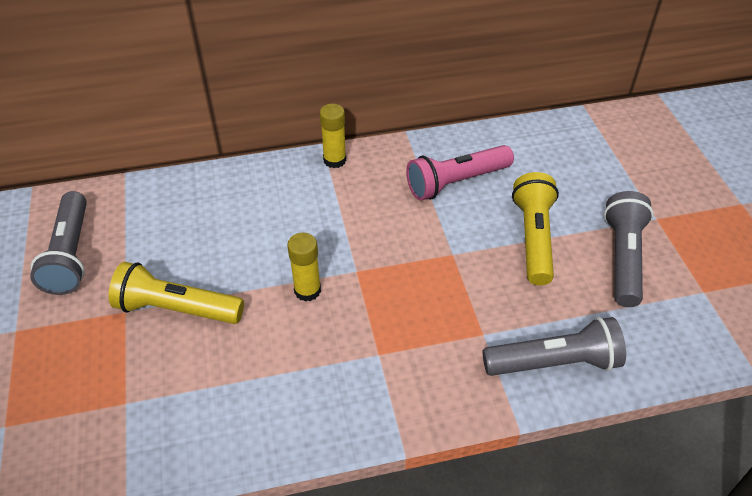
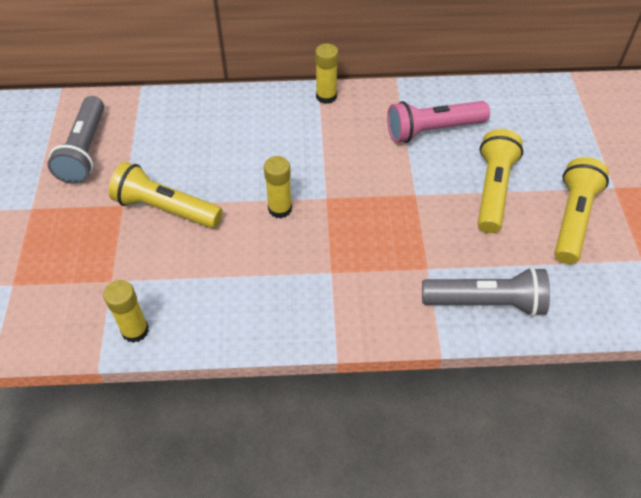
camera: 10 degrees right, 5 degrees up
grey flashlight [604,191,654,307] -> yellow flashlight [554,157,609,264]
none -> yellow glue stick [103,280,149,343]

